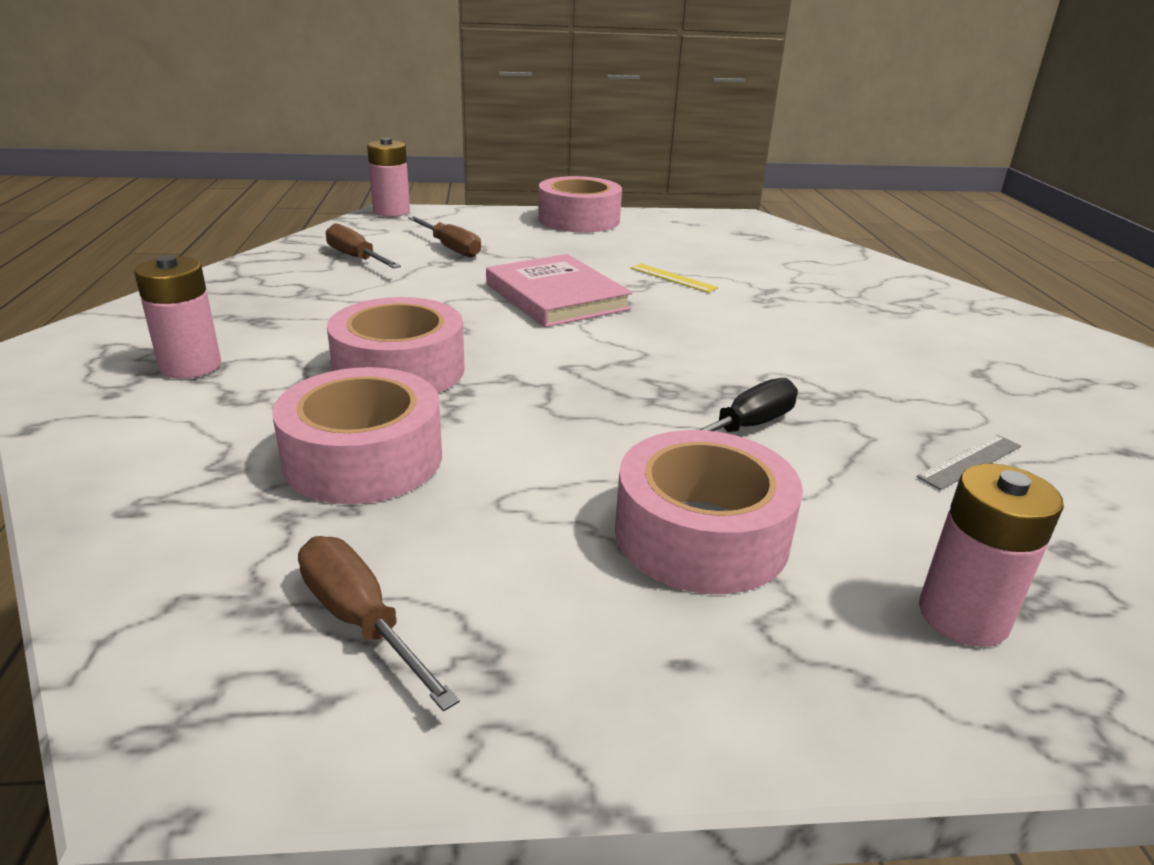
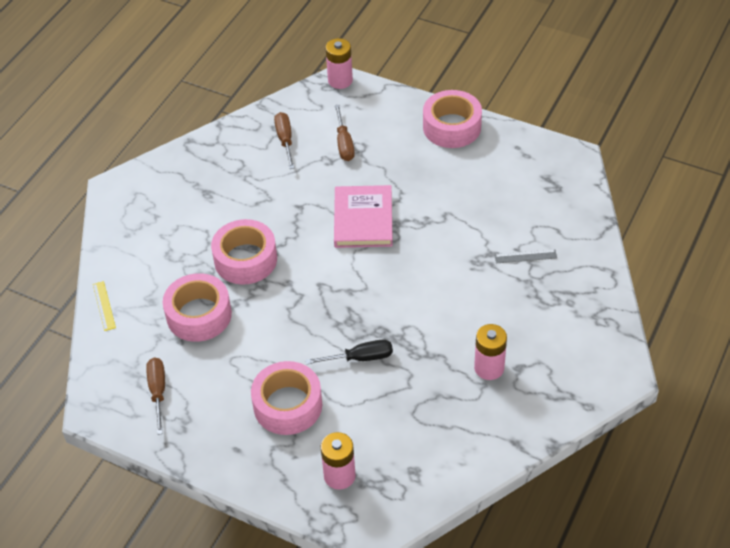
camera: 35 degrees right, 20 degrees up
pink battery [134,255,221,379] -> pink battery moved to [474,324,507,380]
yellow ruler [631,263,718,293] -> yellow ruler moved to [93,281,116,331]
grey ruler [917,435,1021,490] -> grey ruler moved to [494,249,557,263]

